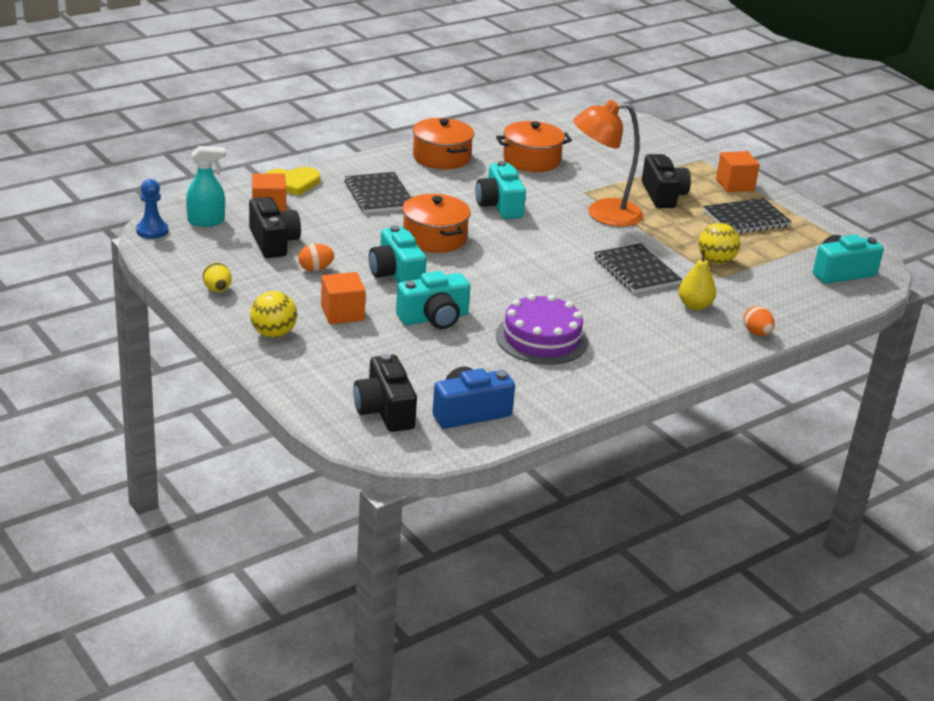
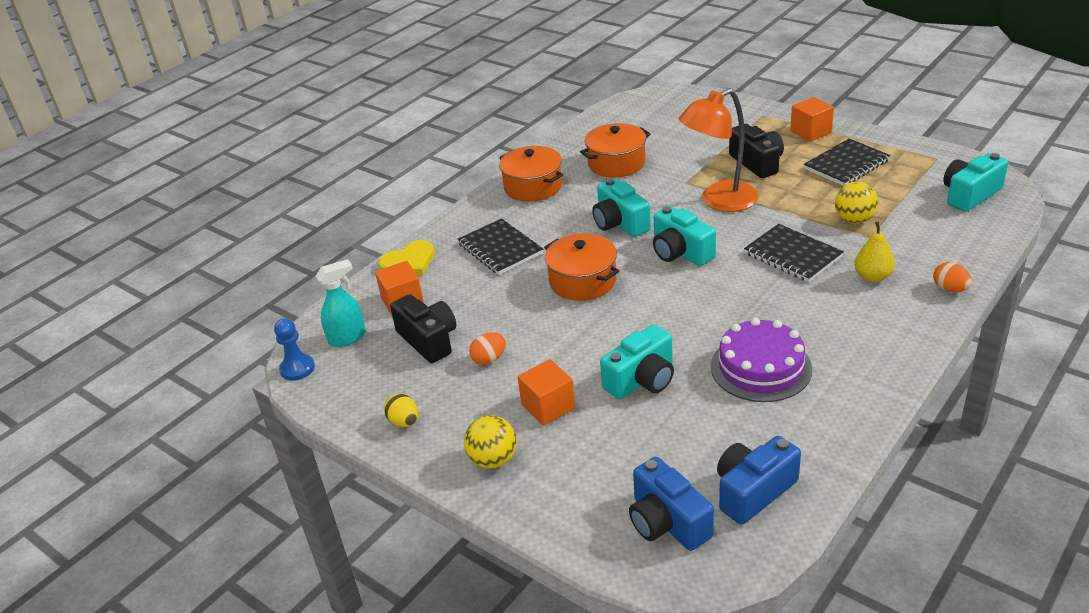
camera: 10 degrees left, 5 degrees up
black camera [353,353,417,432] -> blue camera [629,457,714,551]
turquoise camera [369,225,427,283] -> turquoise camera moved to [653,206,716,266]

